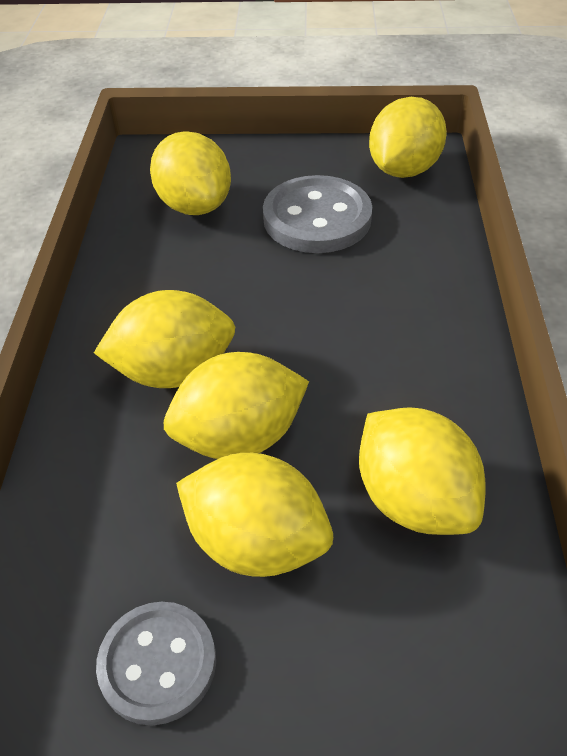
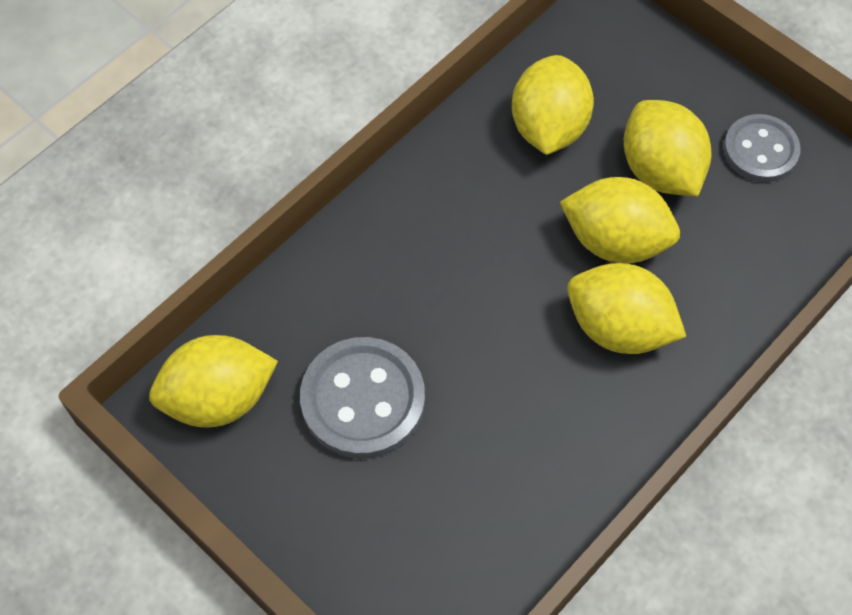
camera: 140 degrees left, 15 degrees up
yellow lemon [150,131,231,215] -> none

